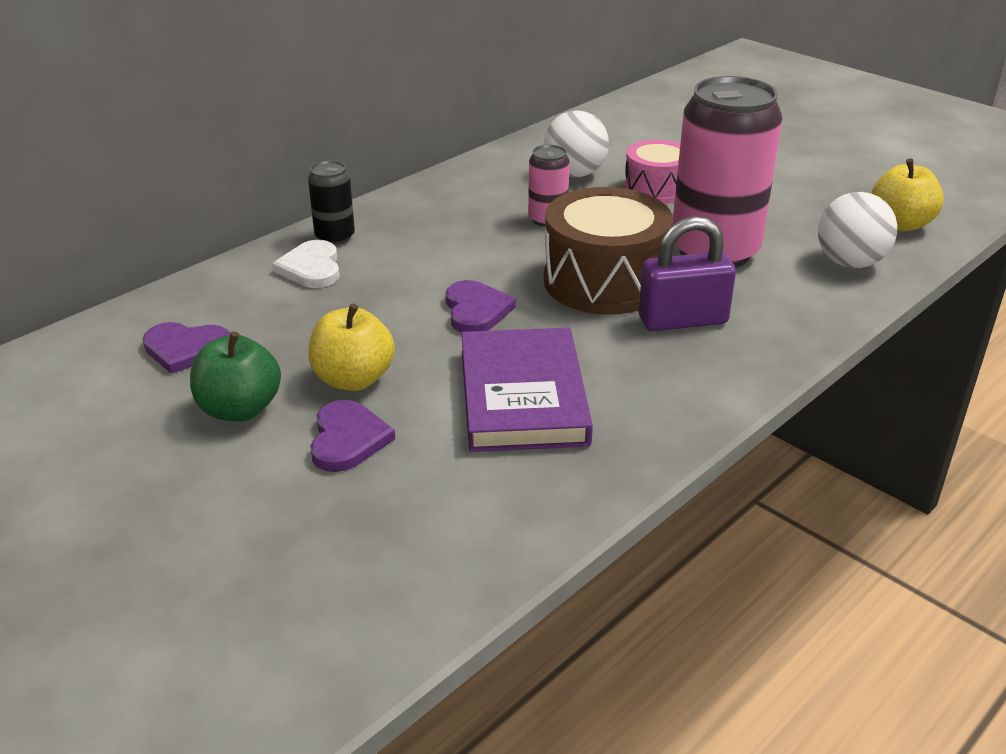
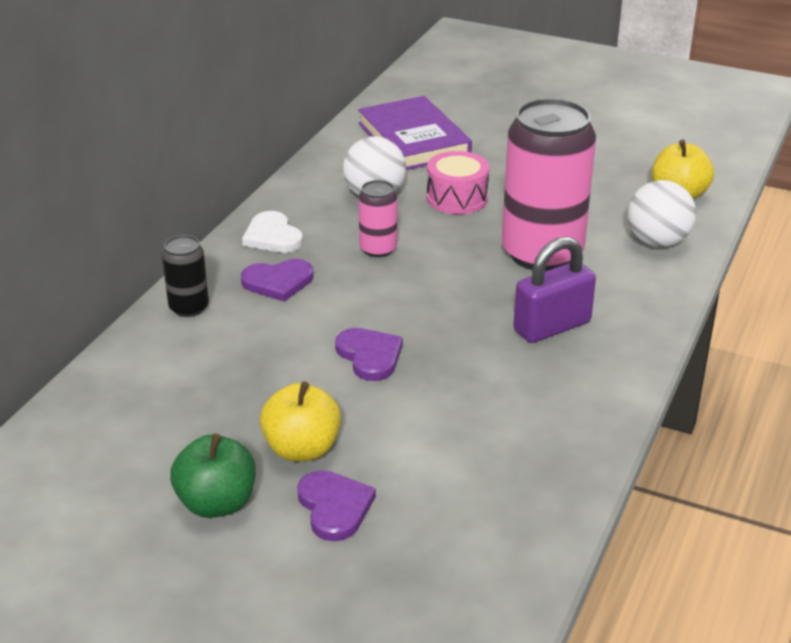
camera: 20 degrees left, 0 degrees up
purple heart [143,322,230,374] -> purple heart moved to [241,259,313,302]
white heart [272,240,340,288] -> white heart moved to [242,211,303,253]
purple book [461,328,593,452] -> purple book moved to [358,96,472,170]
brown drum [544,187,673,315] -> none

